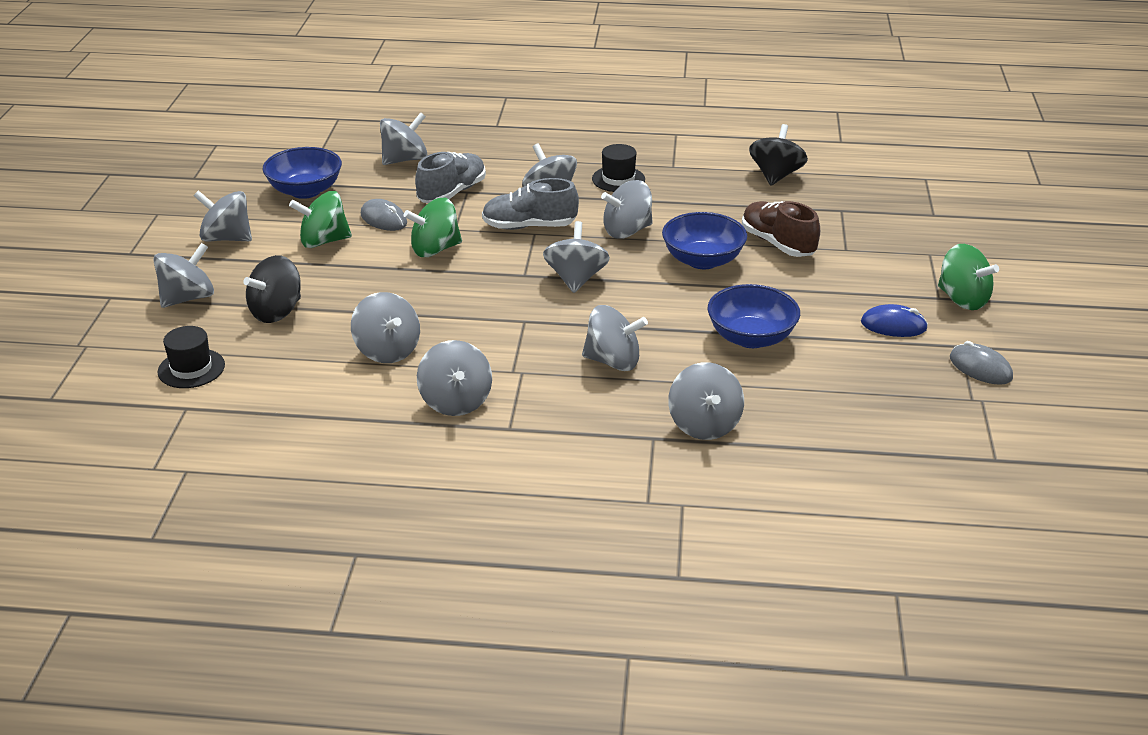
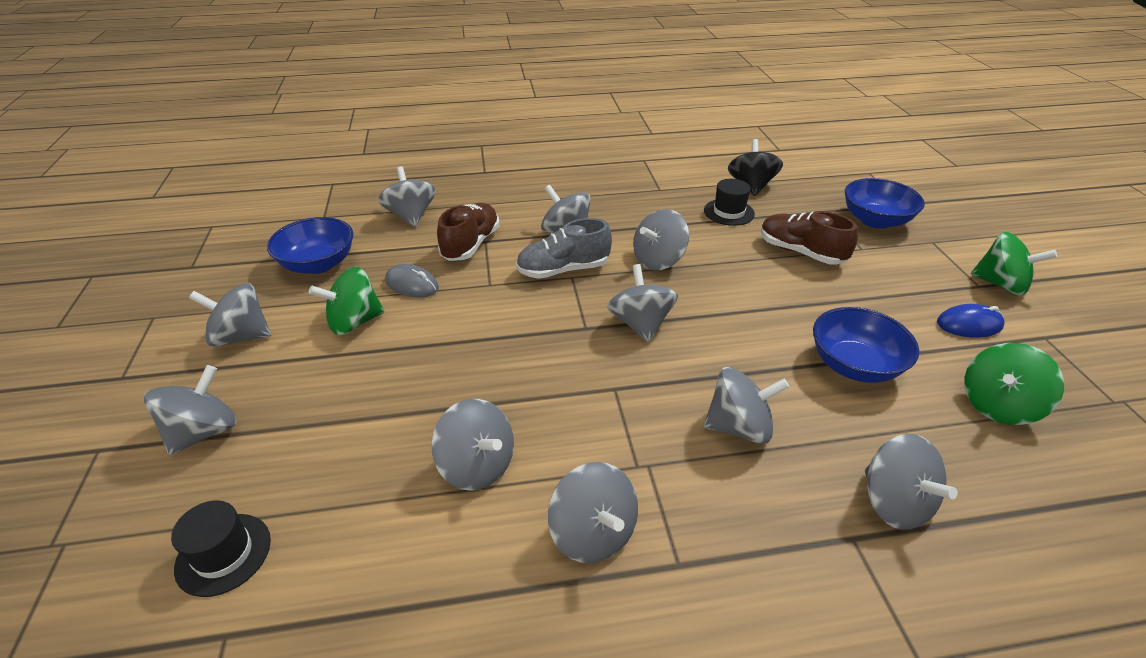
camera: 15 degrees left, 5 degrees up
black spinning top [243,255,301,323] -> none
grey spinning top [380,112,427,165] -> grey spinning top turned 60 degrees counterclockwise [378,166,436,227]
green spinning top [404,198,462,257] -> green spinning top moved to [964,343,1064,425]
grey shoe [415,152,486,203] -> brown shoe [437,203,500,261]
black hat [592,144,645,192] -> black hat moved to [704,179,755,226]
blue bowl [662,212,747,269] -> blue bowl moved to [845,178,925,229]
grey mouse [950,341,1013,385] -> none

